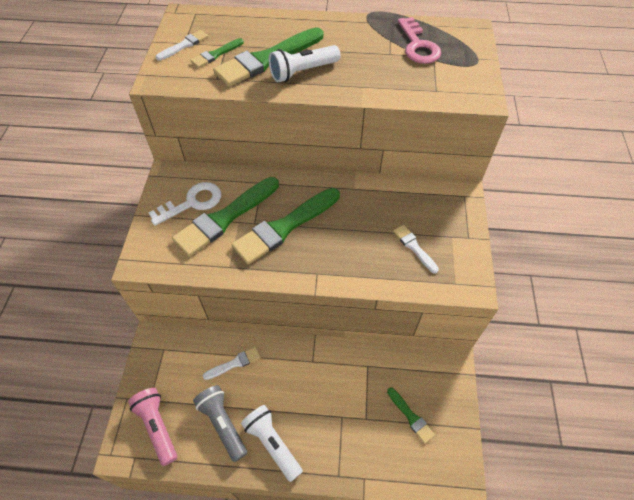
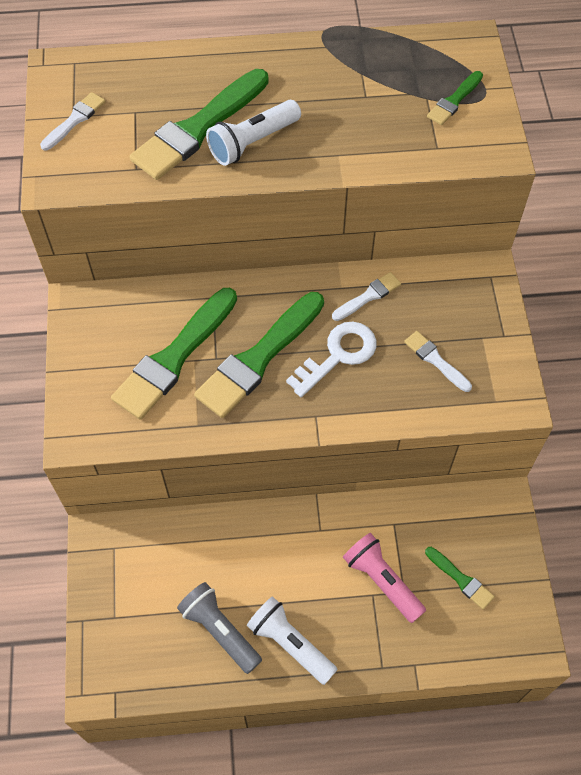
camera: 10 degrees left, 5 degrees up
pink flashlight [128,388,177,466] -> pink flashlight moved to [343,533,426,623]
white key [149,182,221,226] -> white key moved to [286,322,377,397]
green brush [190,38,244,68] -> green brush moved to [427,71,483,125]
white brush [203,347,261,380] -> white brush moved to [332,272,401,321]
pink key [398,17,441,64] -> none

